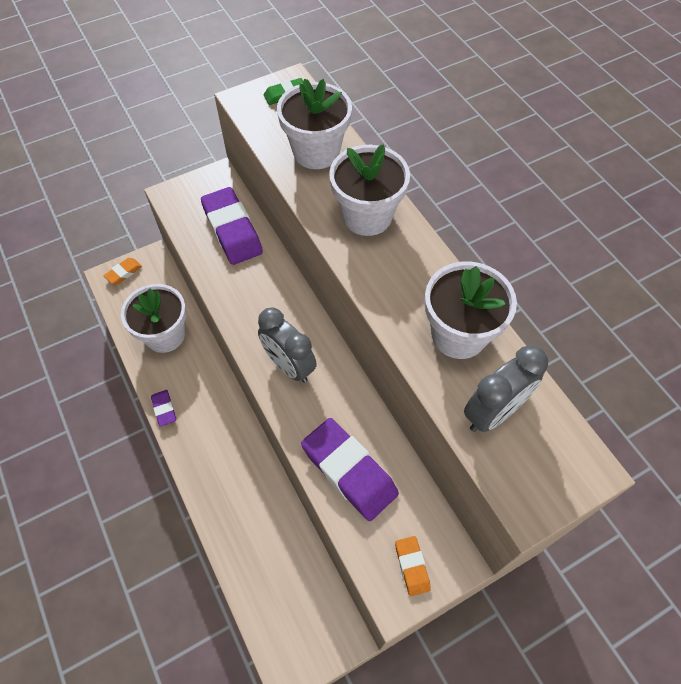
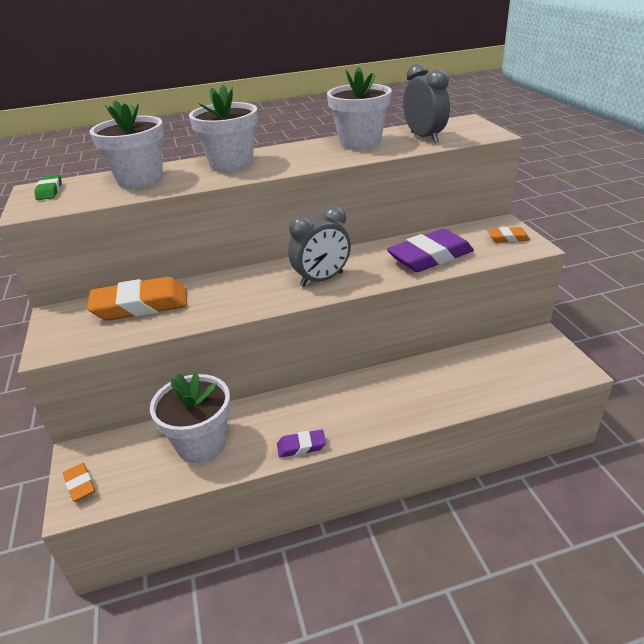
camera: 75 degrees left, 25 degrees down
purple eraser [201,187,263,265] -> orange eraser [87,277,187,321]

